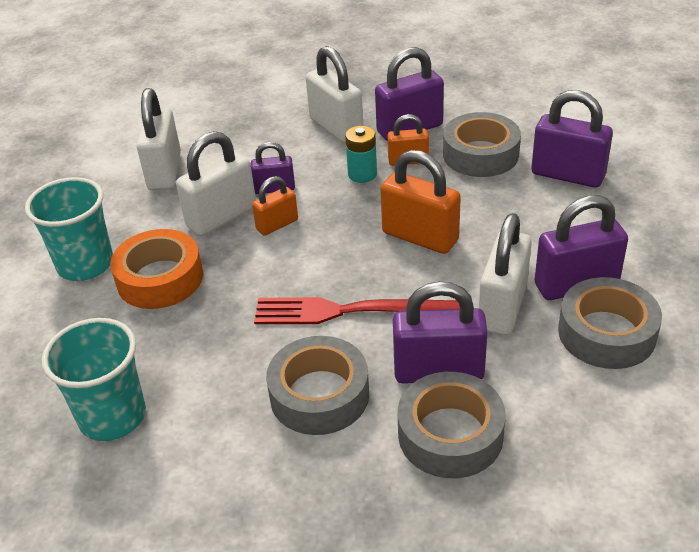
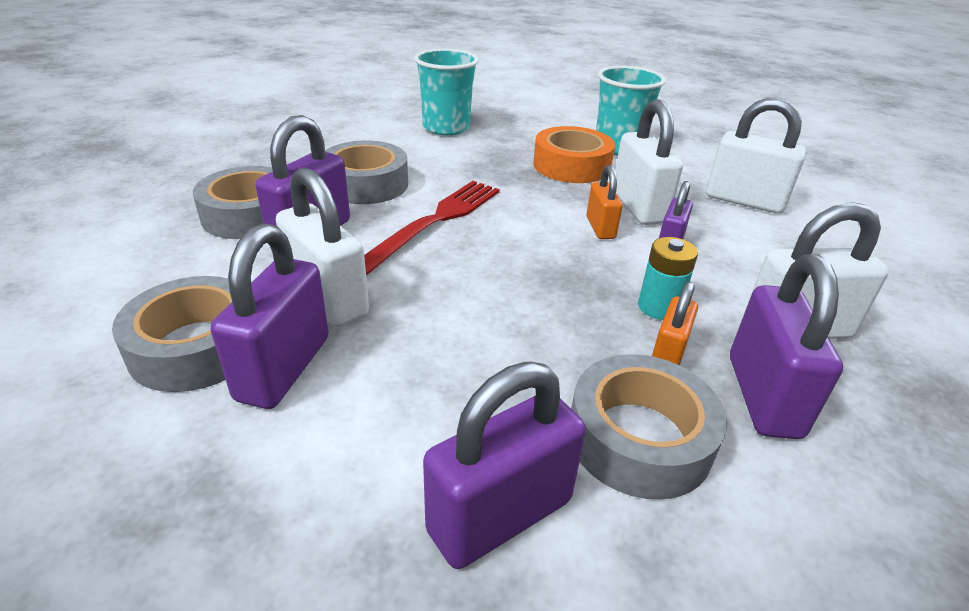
camera: 115 degrees right, 5 degrees down
orange padlock [380,150,461,254] -> none

